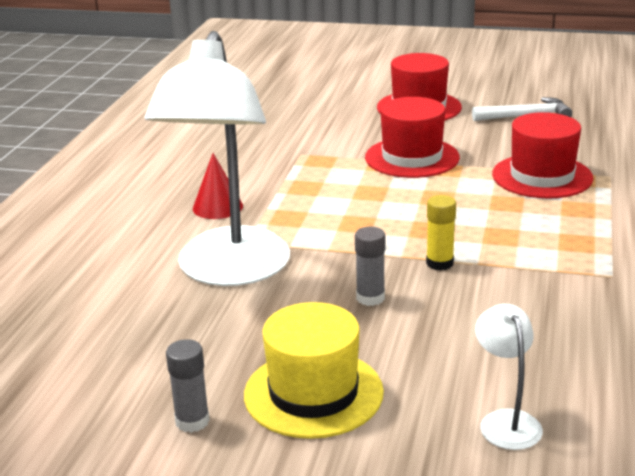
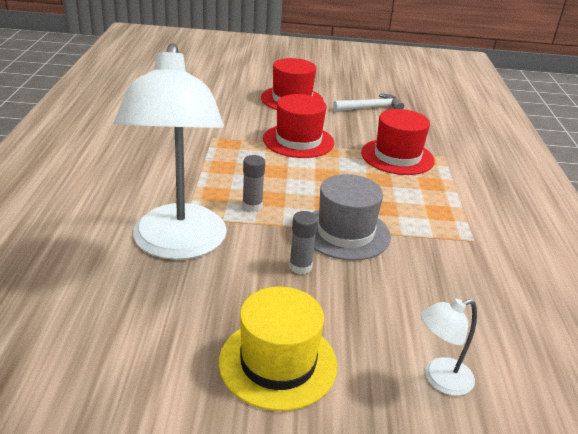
camera: 15 degrees left, 5 degrees up
grey glue stick [166,339,210,433] -> grey glue stick moved to [242,155,265,212]
red cone [193,153,243,219] -> none
yellow glue stick [426,195,456,271] -> grey hat [312,174,391,261]
white lamp [475,304,543,450] -> white lamp turned 90 degrees counterclockwise [421,299,477,396]

